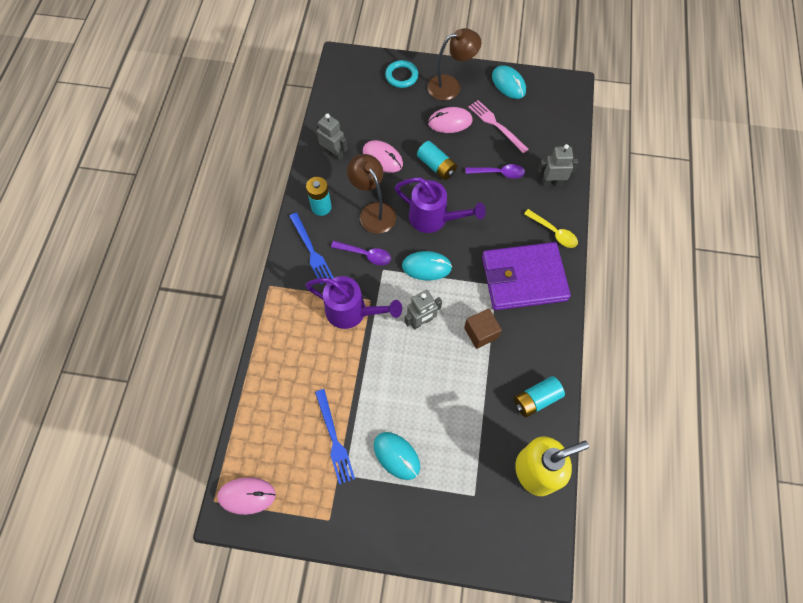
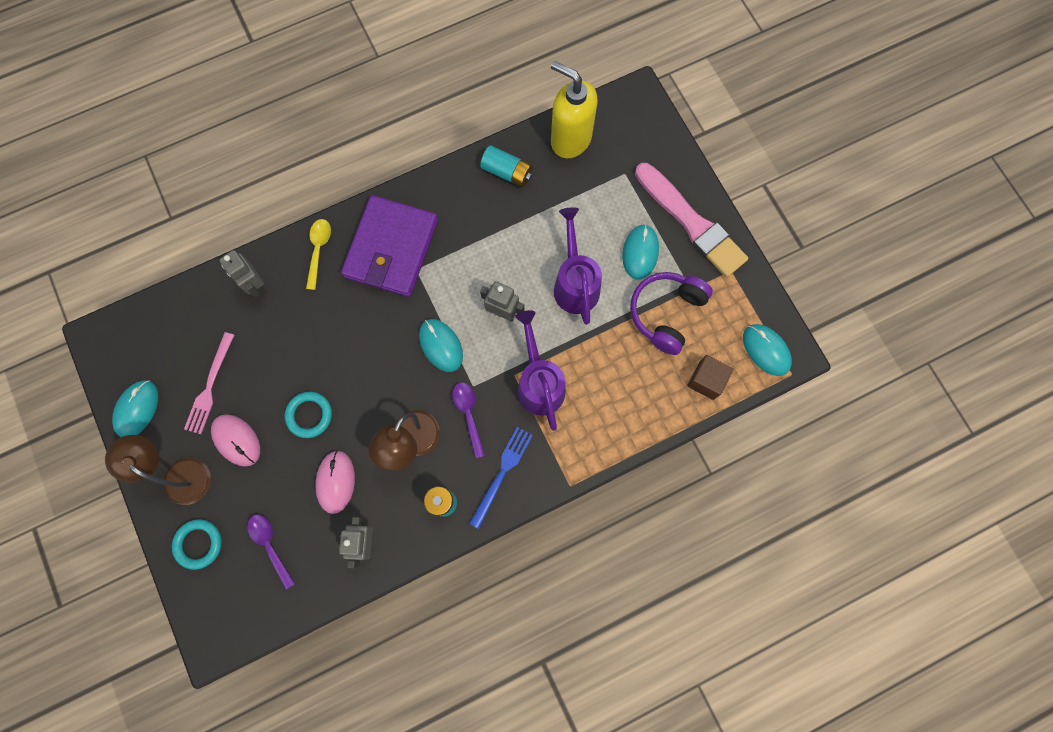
camera: 125 degrees left, 10 degrees up
pink mouse [217,477,276,515] -> turquoise mouse [743,324,792,376]
blue fork [315,389,355,485] -> purple headphones [630,272,713,355]
purple watering can [395,178,486,233] -> purple watering can moved to [554,207,602,325]
turquoise battery [417,141,457,180] -> turquoise ring [285,392,332,438]
brown cube [464,309,502,349] -> brown cube moved to [687,355,733,400]
purple spoon [465,164,525,179] -> purple spoon moved to [247,515,295,589]
purple wallet [482,242,571,310] -> purple wallet turned 60 degrees clockwise [341,195,438,297]
none -> pink brush [635,163,748,277]

